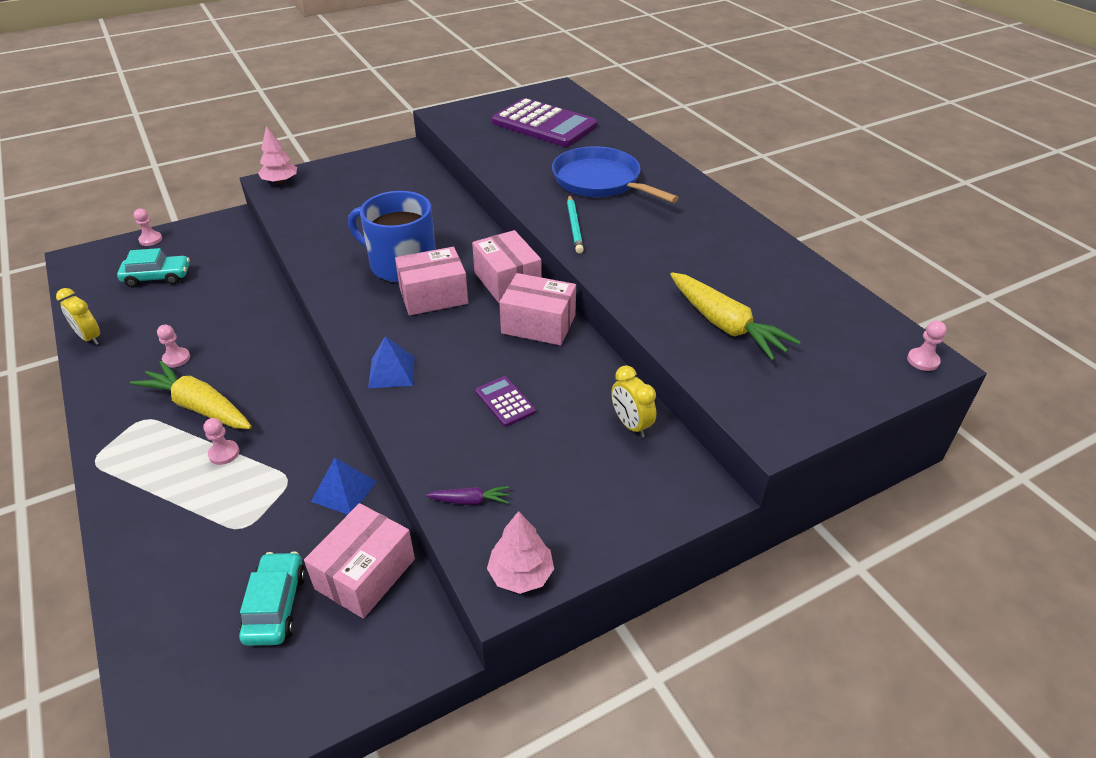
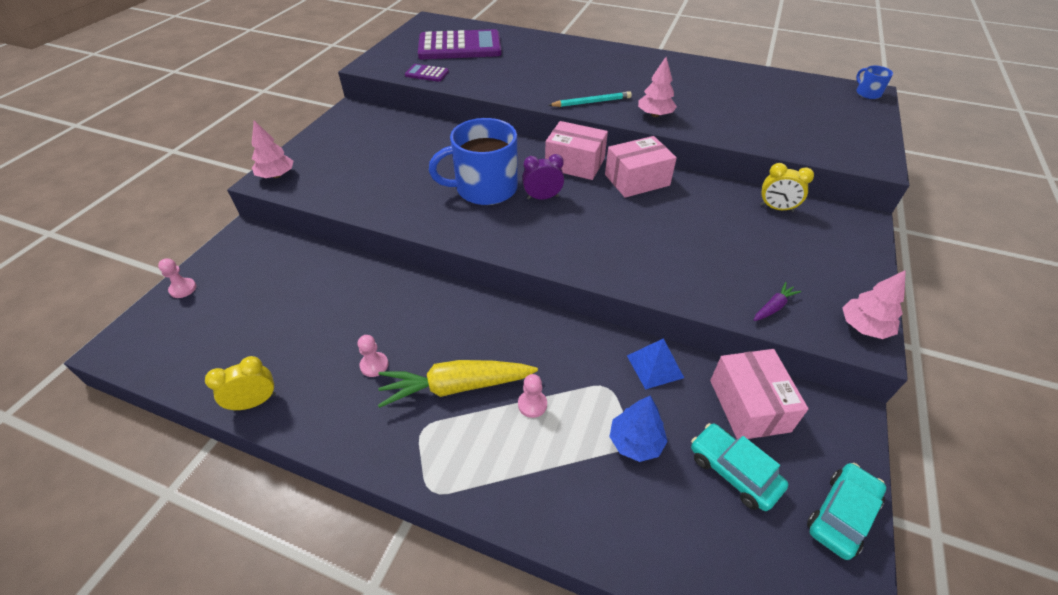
camera: 40 degrees left, 5 degrees up
yellow clock [56,288,100,345] -> yellow clock turned 150 degrees clockwise [205,356,276,411]
turquoise car [117,248,190,288] -> turquoise car moved to [807,463,886,560]
blue pyramid [368,336,414,388] -> none
pink box [395,247,468,316] -> purple clock [522,154,564,199]
purple calculator [475,376,536,427] -> purple calculator moved to [405,64,449,82]
blue pan [552,146,679,203] -> none
turquoise pencil [567,195,584,254] -> turquoise pencil turned 60 degrees counterclockwise [549,91,632,107]
yellow carrot [670,272,801,361] -> none
pink pawn [907,321,947,371] -> blue mug [856,66,893,99]
none -> blue tree [609,396,668,462]
none -> pink tree [638,57,677,117]

